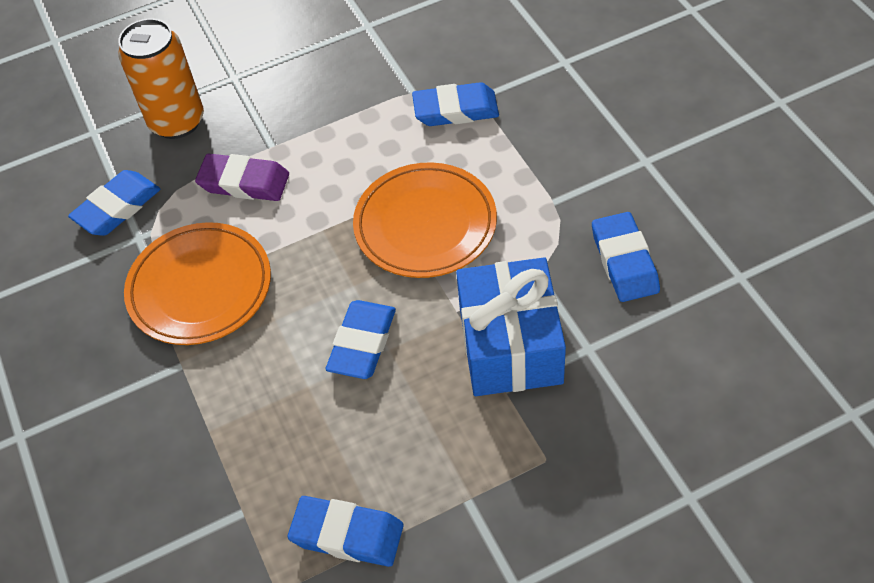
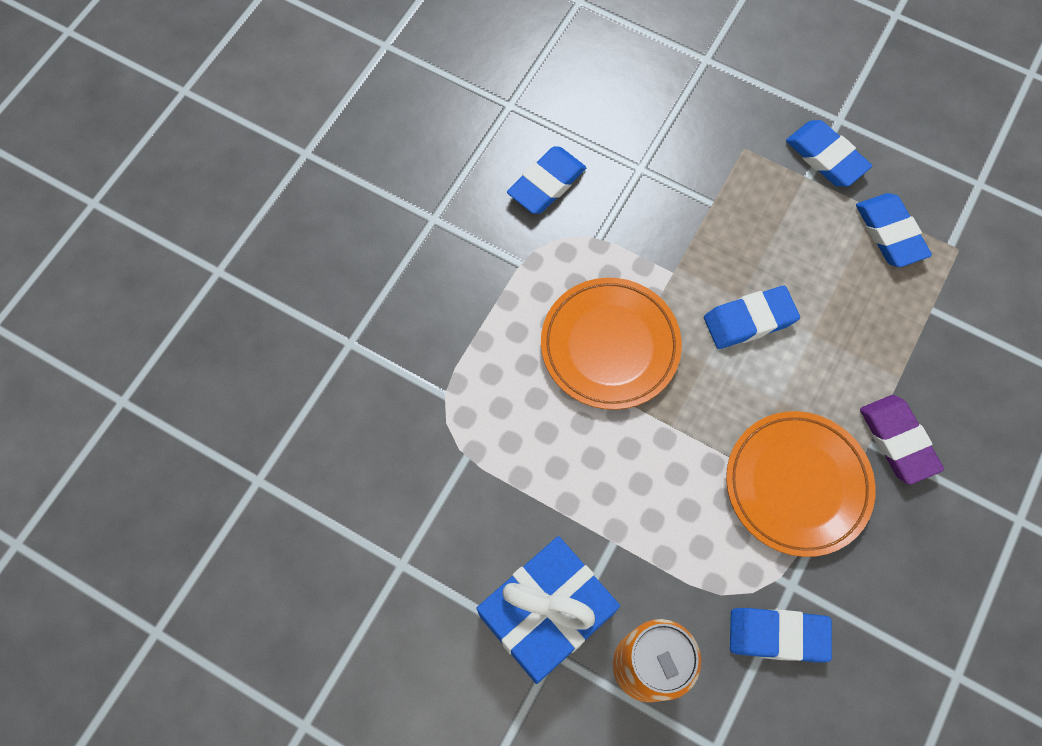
camera: 130 degrees left, 15 degrees up
purple eraser [195,154,289,201] -> purple eraser moved to [860,395,944,485]
blue eraser [412,82,499,126] -> blue eraser moved to [786,120,872,187]
blue gift [456,257,566,396] -> blue gift moved to [476,536,620,684]

